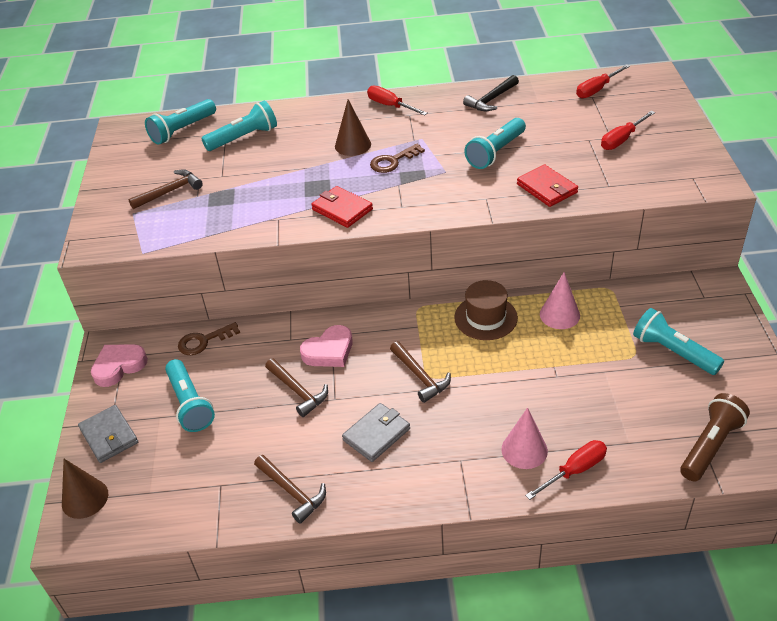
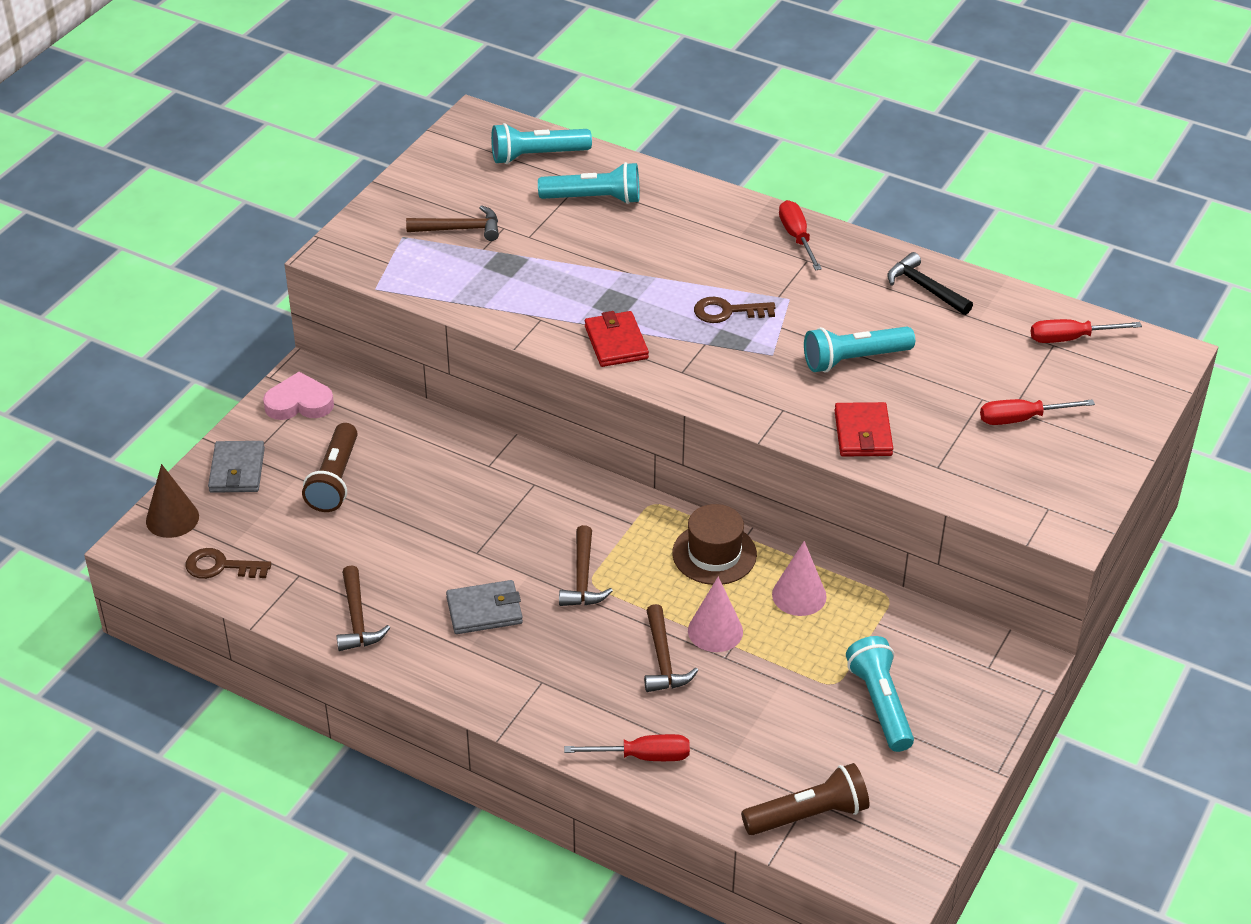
camera: 30 degrees right, 0 degrees up
turquoise flashlight [165,359,215,432] -> brown flashlight [302,423,358,512]
brown key [178,322,240,355] -> brown key moved to [185,548,271,579]
brown hammer [265,358,328,417] -> brown hammer moved to [644,604,698,692]
pink heart [300,325,353,367] -> none
brown cone [335,99,371,156] -> none
black hammer [463,75,519,111] -> black hammer turned 60 degrees clockwise [887,252,973,315]
pink cone [501,408,548,469] -> pink cone moved to [688,577,743,652]

